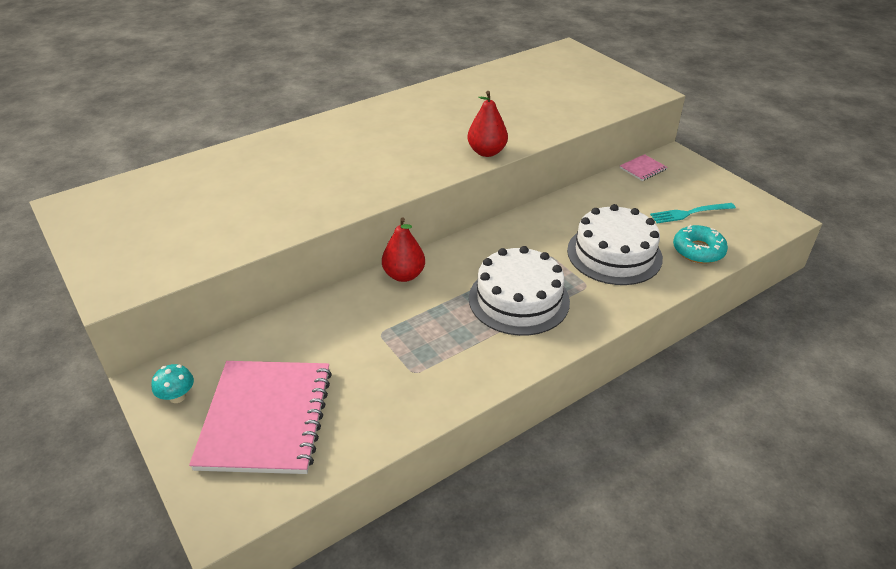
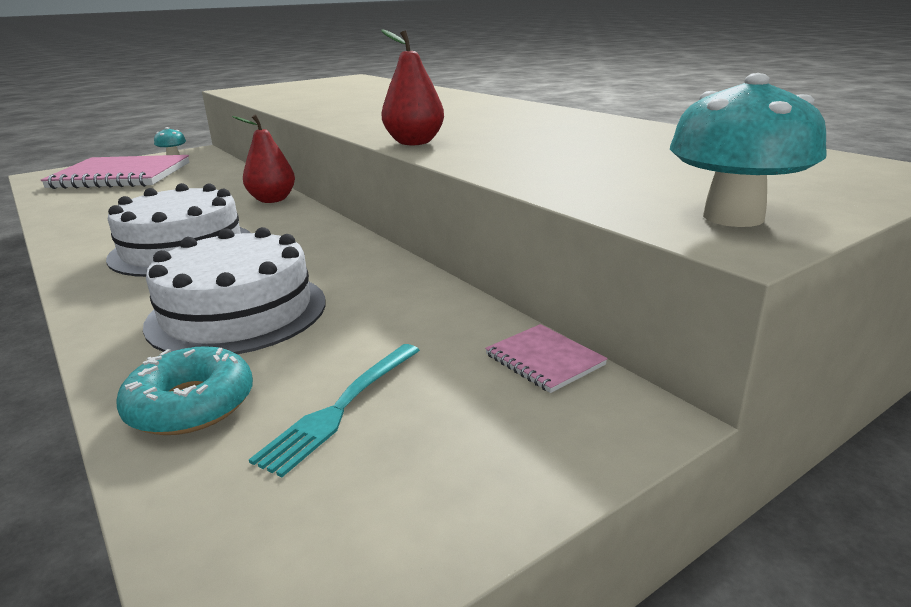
camera: 90 degrees right, 15 degrees down
turquoise fork [650,203,736,223] -> turquoise fork turned 135 degrees counterclockwise [249,344,420,477]
none -> turquoise mushroom [670,73,827,227]

